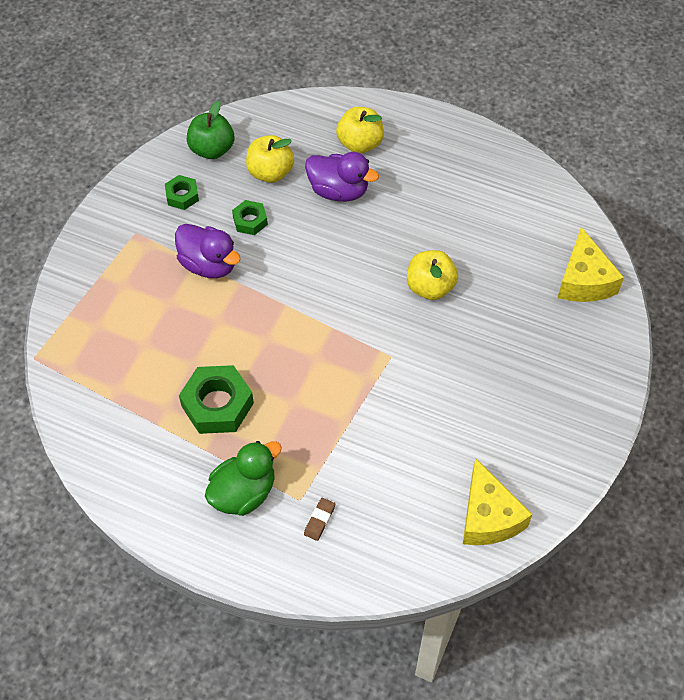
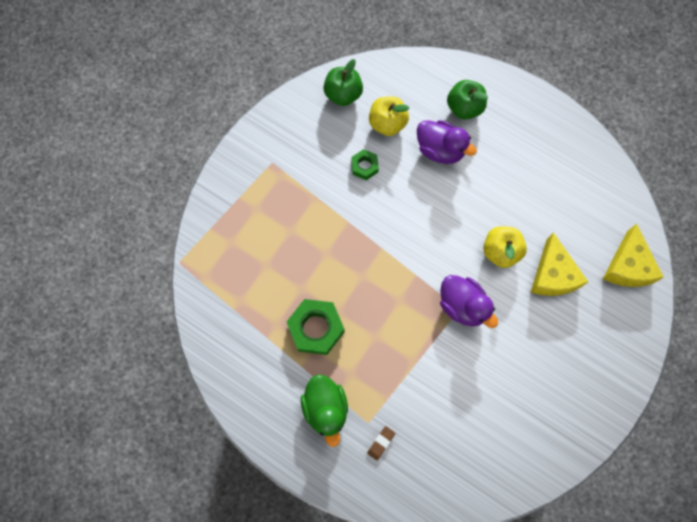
camera: 10 degrees right, 15 degrees up
green nut [165,175,199,210] -> none
purple duck [175,224,241,278] -> purple duck moved to [440,275,498,328]
green duck [205,441,282,516] -> green duck turned 105 degrees clockwise [301,375,348,447]
yellow apple [336,107,384,153] -> green apple [447,80,488,120]
yellow cheese [463,458,532,545] -> yellow cheese moved to [531,232,588,296]

